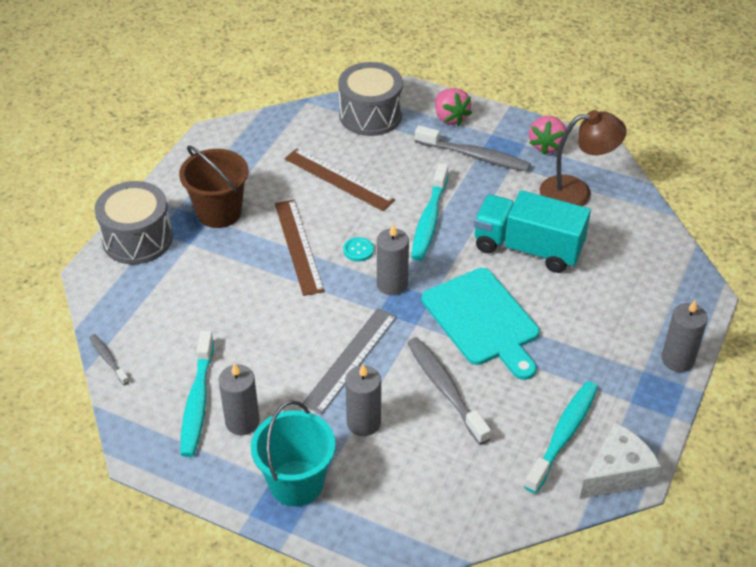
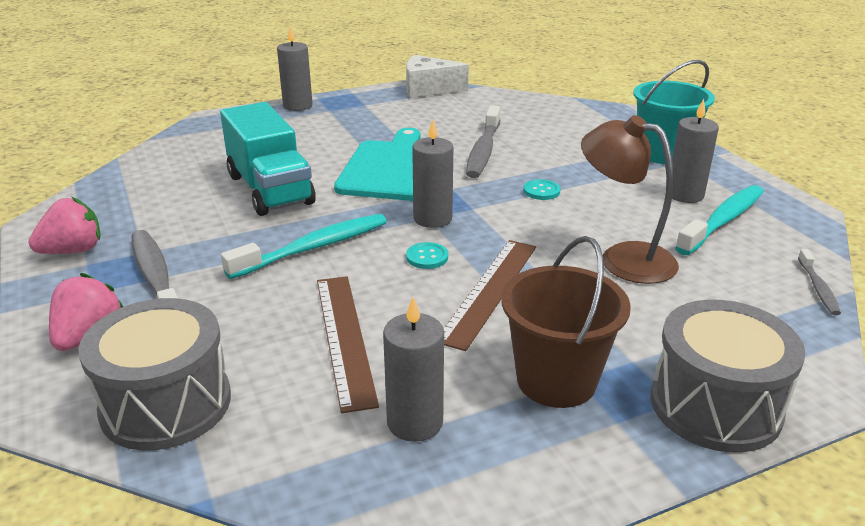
camera: 140 degrees left, 15 degrees down
grey ruler [302,308,397,415] -> turquoise button [523,179,561,200]
grey candle [345,364,381,436] -> grey candle moved to [383,297,444,442]
turquoise toothbrush [524,381,598,494] -> none
brown lamp [540,110,627,206] -> brown lamp moved to [581,115,679,284]

